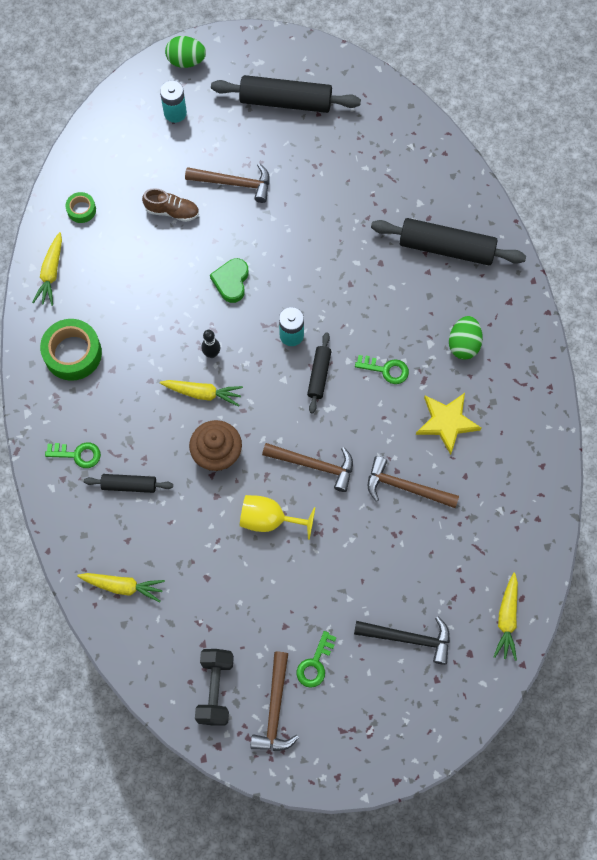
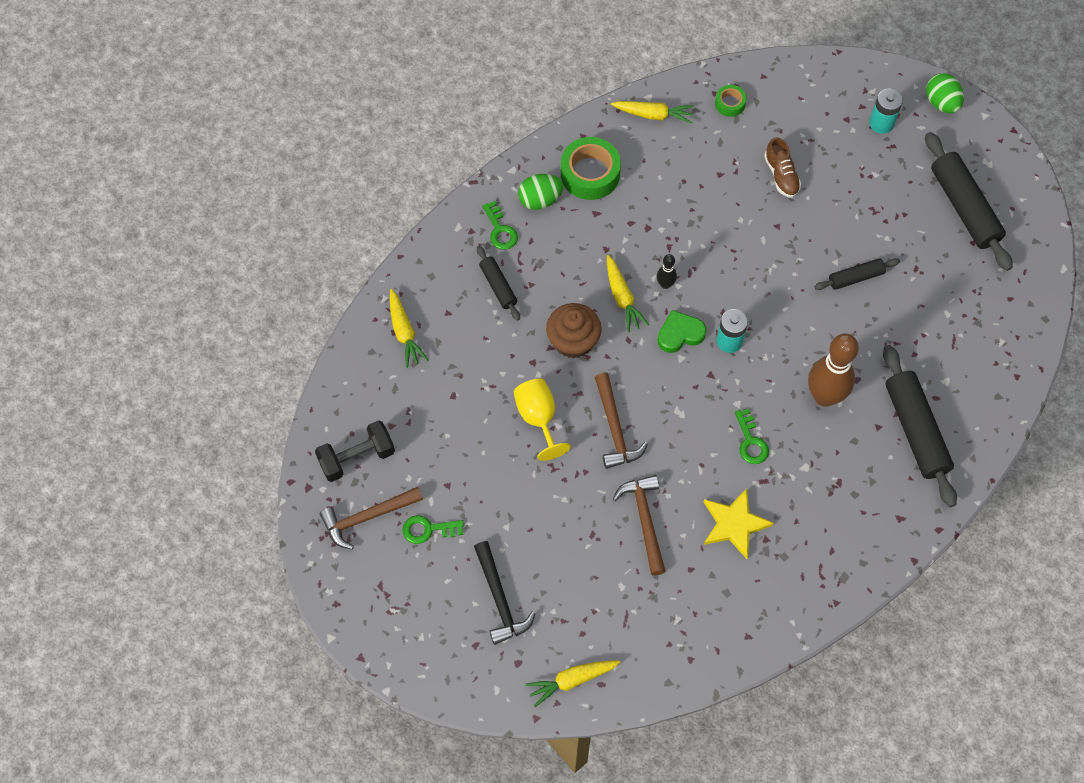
camera: 60 degrees right, 5 degrees down
yellow carrot [32,232,62,306] -> yellow carrot turned 150 degrees counterclockwise [611,101,694,124]
brown hammer [185,163,270,203] -> none
green heart [210,258,249,303] -> green heart moved to [657,310,706,353]
black rolling pin [307,332,332,413] -> black rolling pin moved to [814,258,900,290]
green egg [449,316,483,360] -> green egg moved to [518,174,563,210]
none -> brown bowling pin [808,334,859,407]

